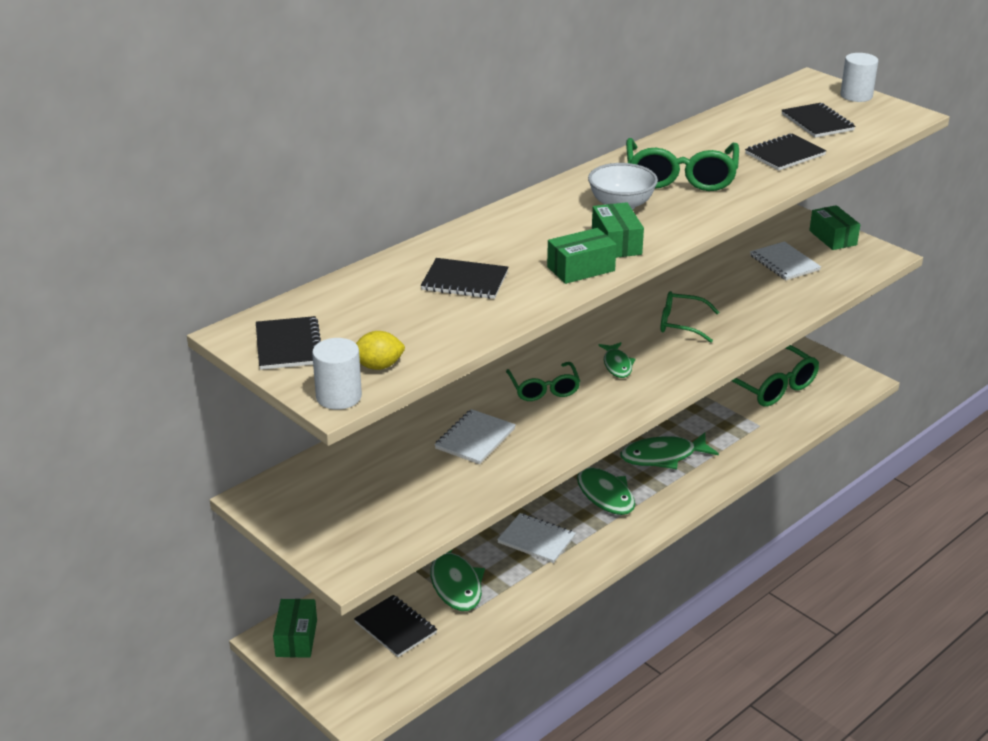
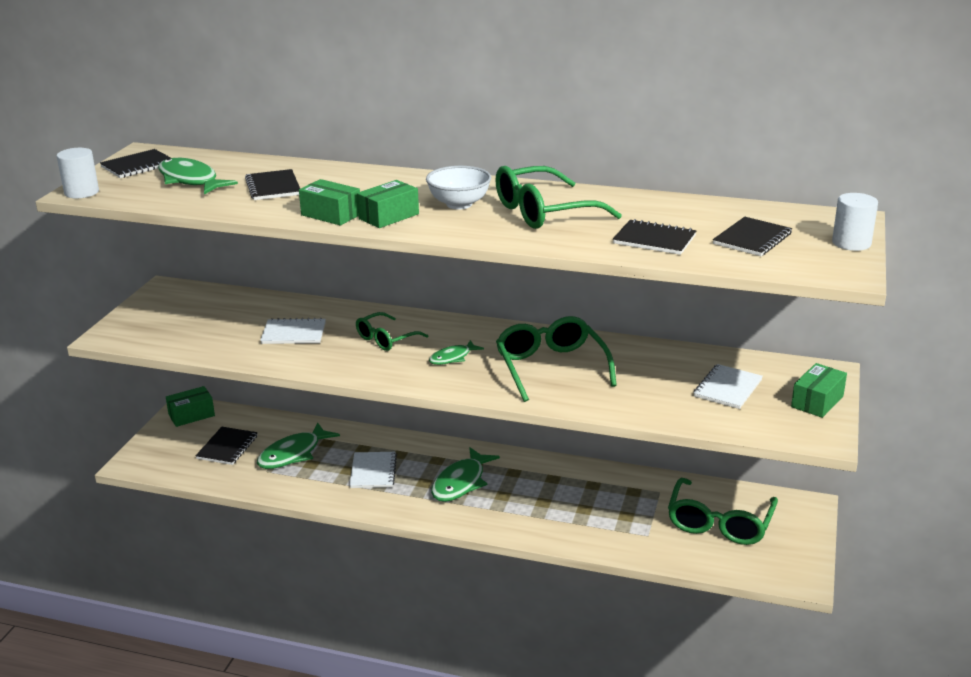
camera: 60 degrees right, 5 degrees down
yellow lemon [356,331,405,370] -> none
green fish [620,433,719,469] -> green fish moved to [158,158,238,195]
green glasses [661,291,719,343] -> green glasses [496,316,617,402], size x1.65

